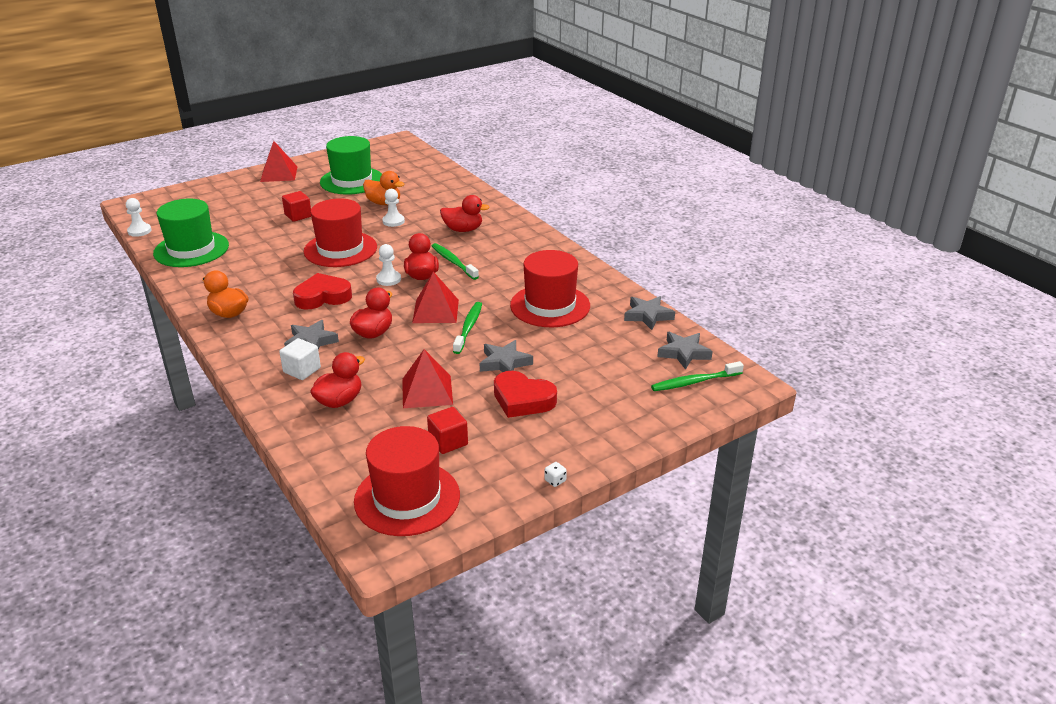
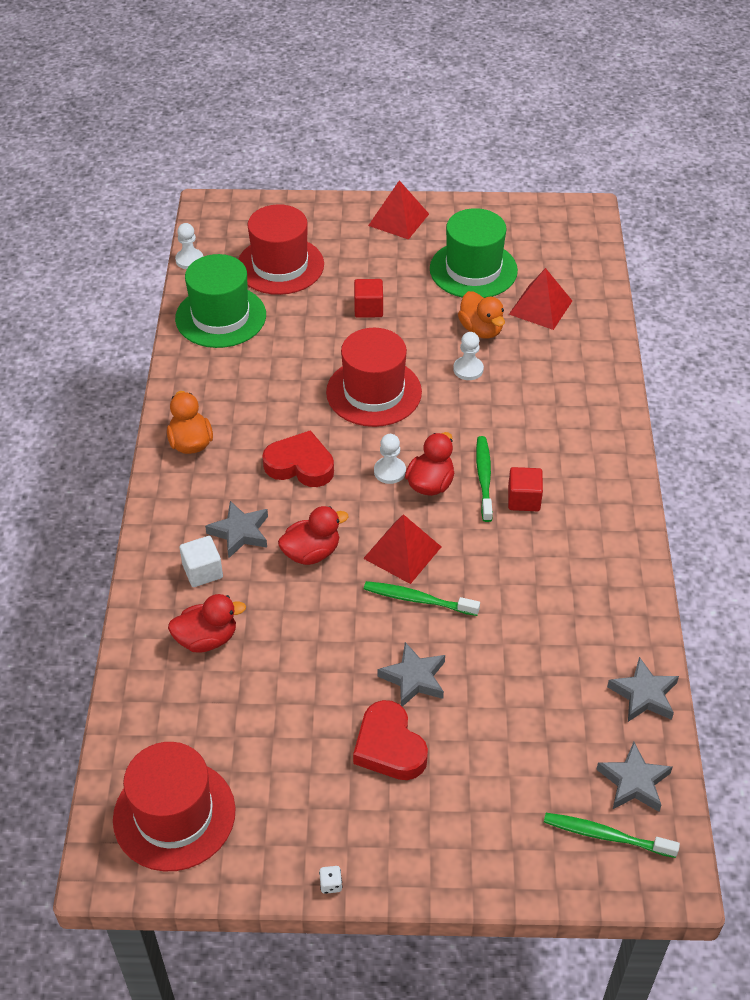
camera: 35 degrees right, 15 degrees up
red pyramid [402,349,453,408] -> red pyramid moved to [509,268,572,330]
red cube [427,407,468,454] -> red cube moved to [508,467,543,511]
red duck [440,195,490,232] -> none
green toothbrush [453,302,482,354] -> green toothbrush turned 120 degrees counterclockwise [364,581,480,616]
red hat [510,250,590,327] -> red hat moved to [238,204,324,295]

